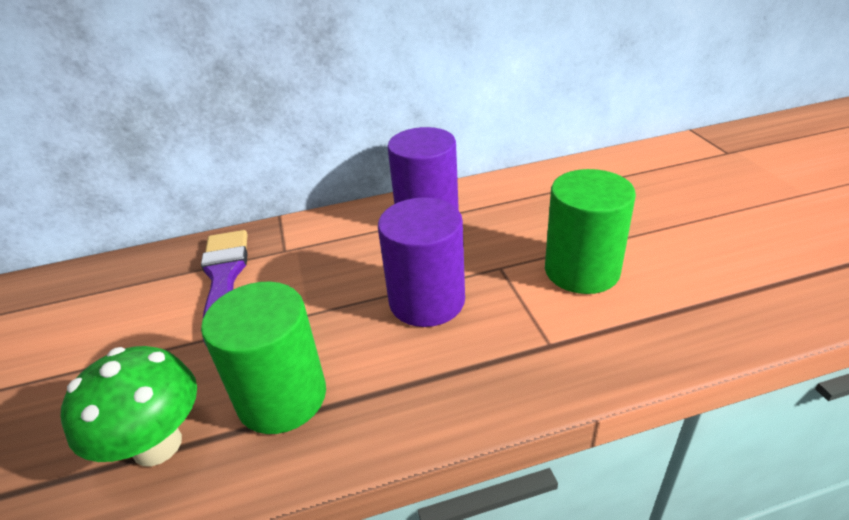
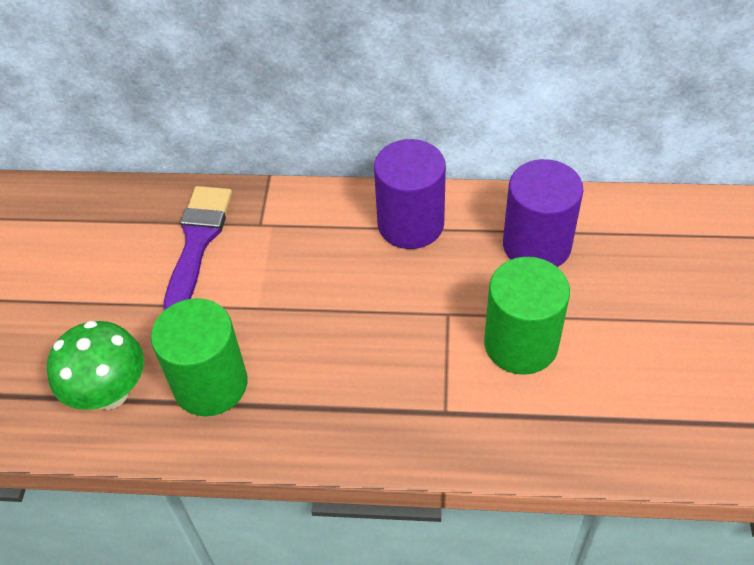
camera: 20 degrees right, 15 degrees up
purple cylinder [378,197,465,327] -> purple cylinder moved to [503,159,583,267]

